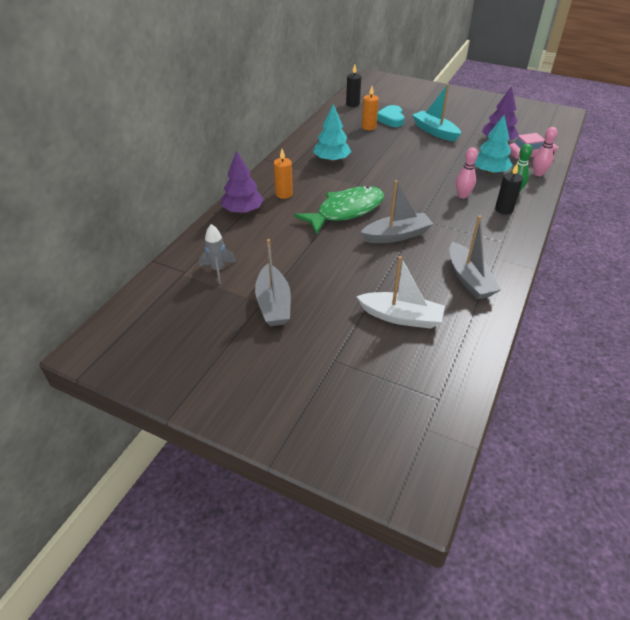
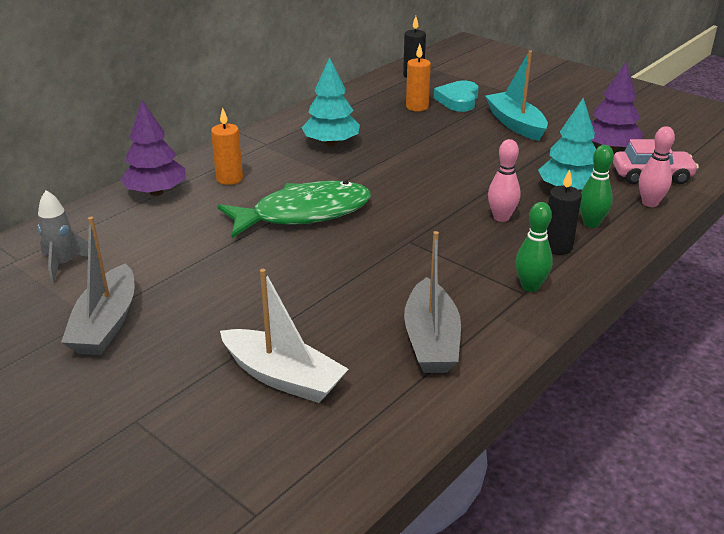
camera: 15 degrees right, 10 degrees down
grey boat [360,180,433,243] -> none
none -> green bowling pin [515,202,553,292]

